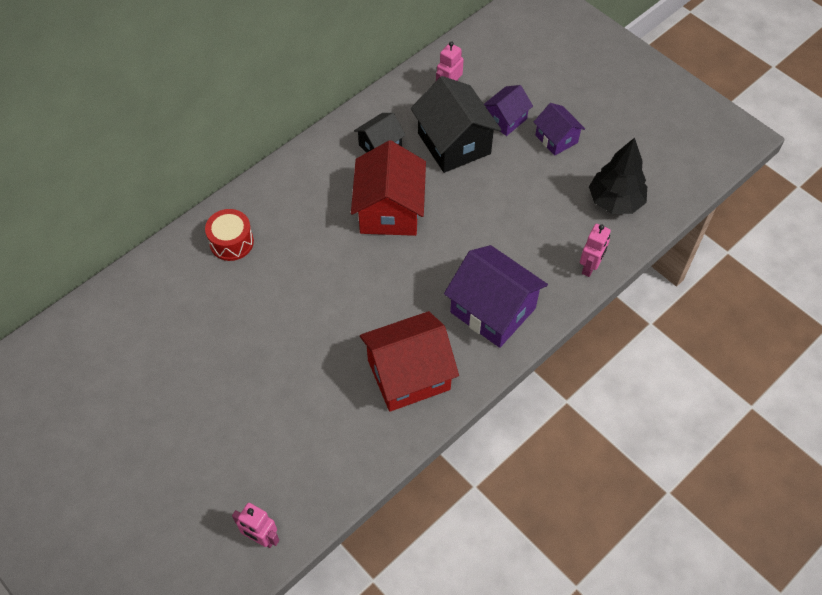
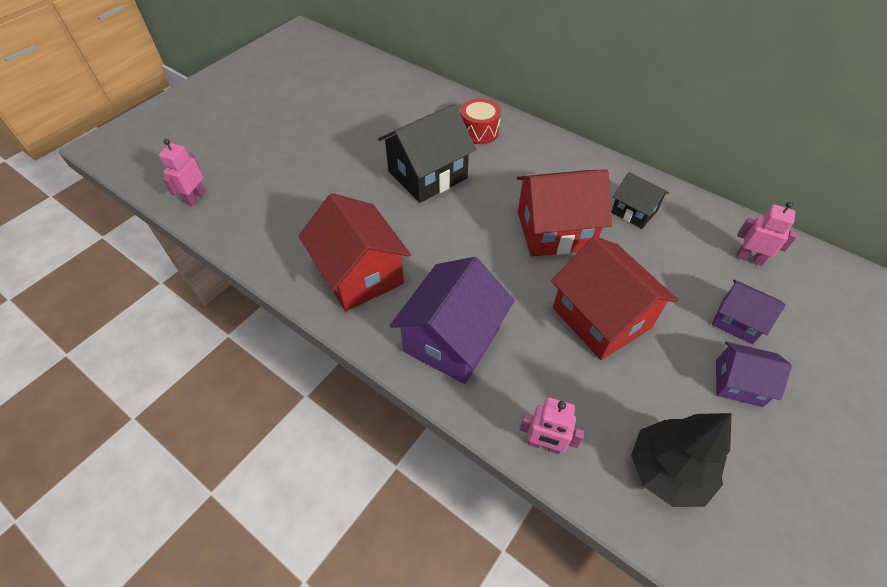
camera: 80 degrees right, 5 degrees down
black house [411,76,501,173] -> black house moved to [378,104,477,203]
purple house [534,103,585,156] -> purple house turned 60 degrees clockwise [716,341,792,407]
none -> red house [551,236,678,360]

